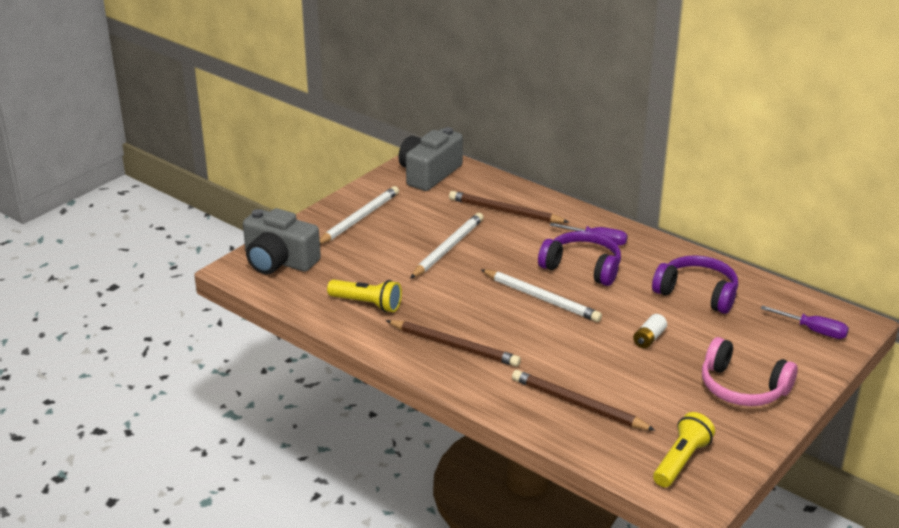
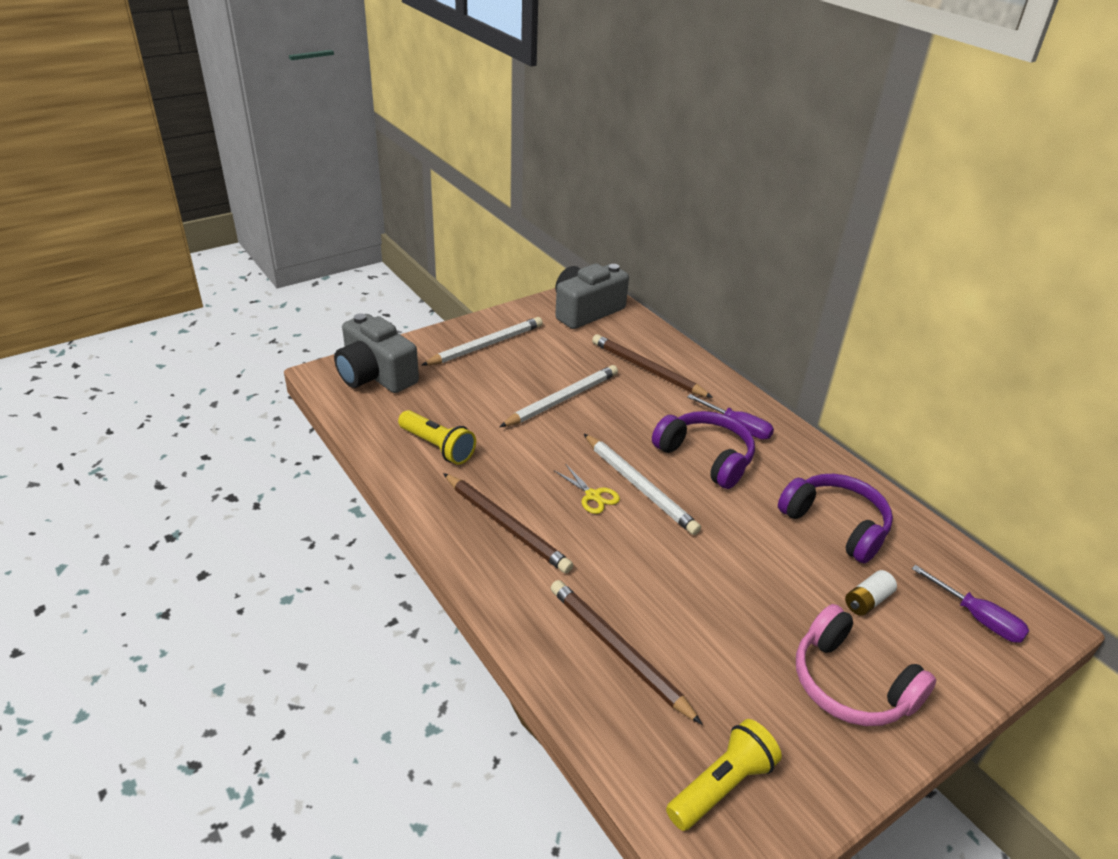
camera: 15 degrees right, 5 degrees up
white battery [633,314,667,348] -> white battery moved to [845,570,897,616]
none -> yellow scissors [554,464,620,514]

